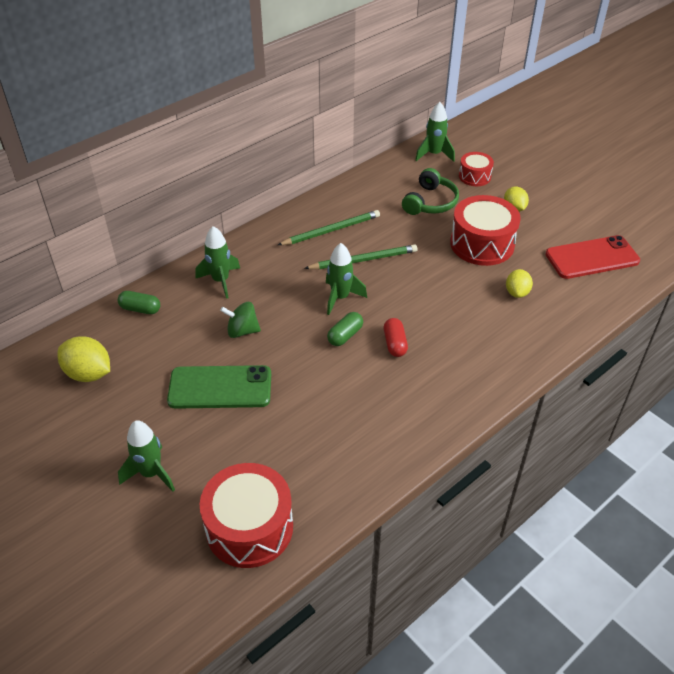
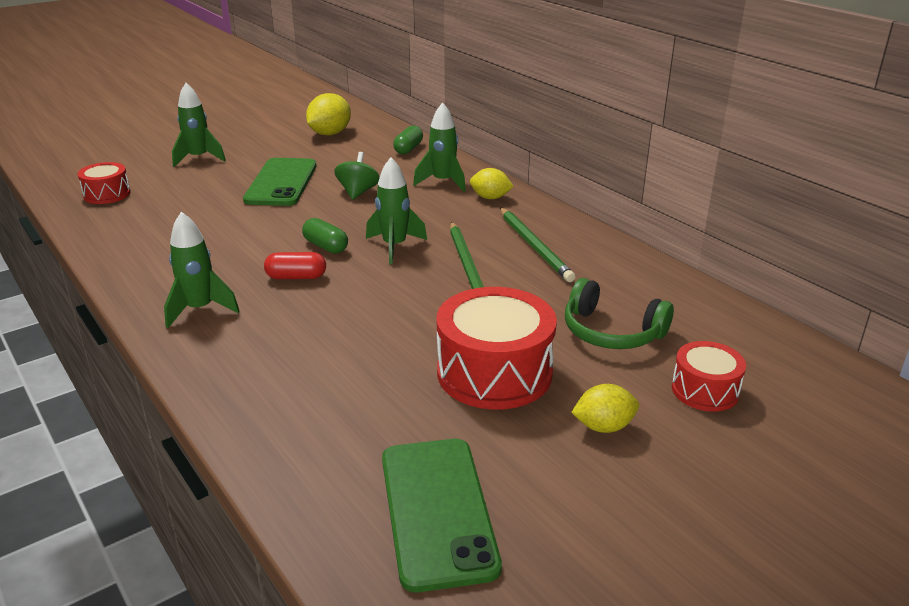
camera: 95 degrees right, 15 degrees down
red drum [200,463,293,568] -> red drum [78,162,131,204], size x0.55
green rocket [415,102,455,162] -> green rocket moved to [164,212,240,328]
yellow lemon [506,269,533,298] -> yellow lemon moved to [470,168,514,199]
red phone [545,235,640,279] -> green phone [382,439,502,592]

